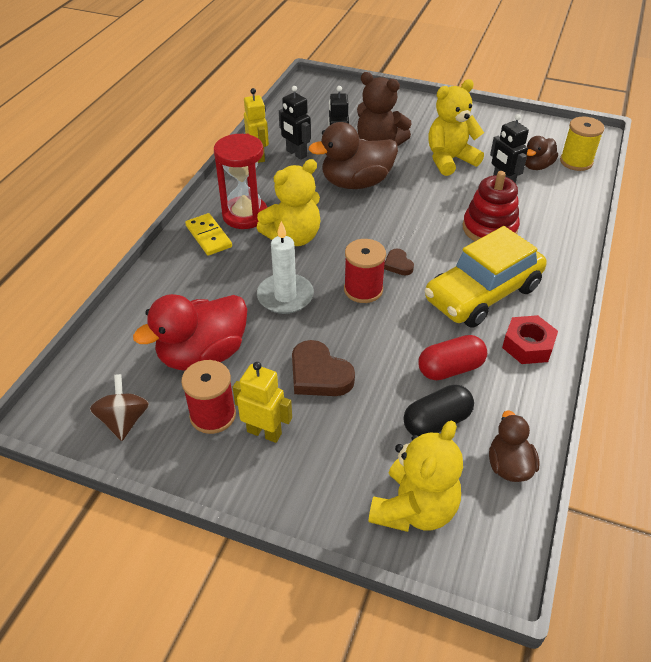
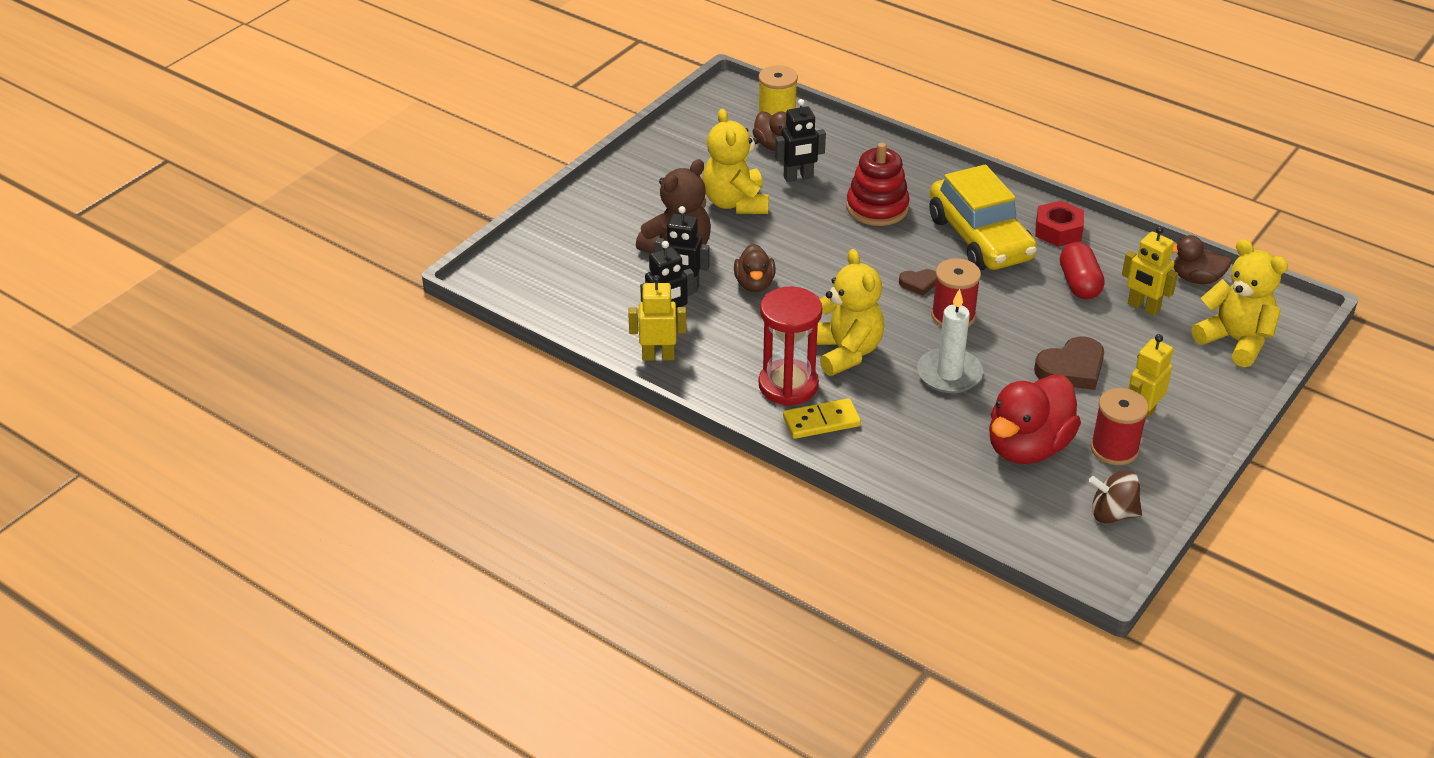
camera: 75 degrees left, 5 degrees down
red duck [133,294,247,371] -> red duck turned 60 degrees clockwise [989,374,1081,464]
brown duck [308,122,398,189] -> brown duck [734,244,776,292], size x0.56
black capsule [404,385,474,437] -> yellow robot [1122,226,1178,316]

